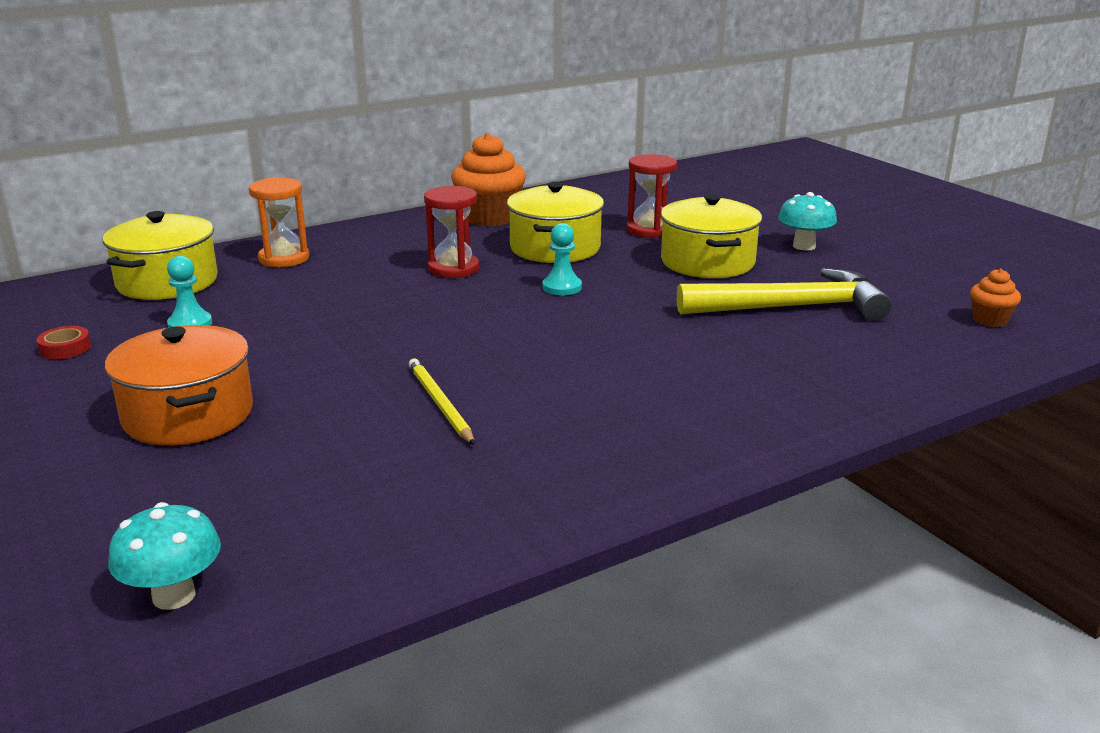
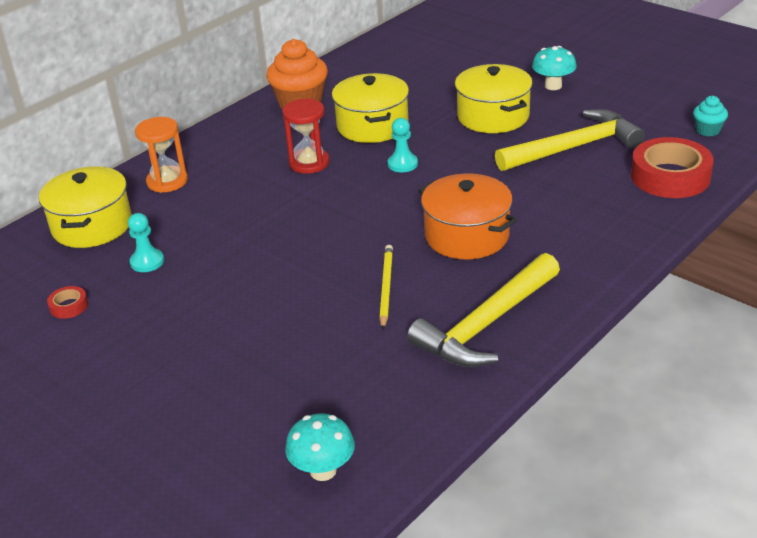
camera: 15 degrees left, 10 degrees up
orange pot [105,325,253,445] -> orange pot moved to [419,174,517,259]
yellow pencil [408,358,475,445] -> yellow pencil turned 45 degrees clockwise [379,245,393,330]
red hourglass [627,154,677,238] -> none
orange cupcake [970,268,1021,327] -> turquoise cupcake [693,96,728,136]
none -> yellow hammer [407,253,560,367]
none -> red tape [631,137,714,198]

